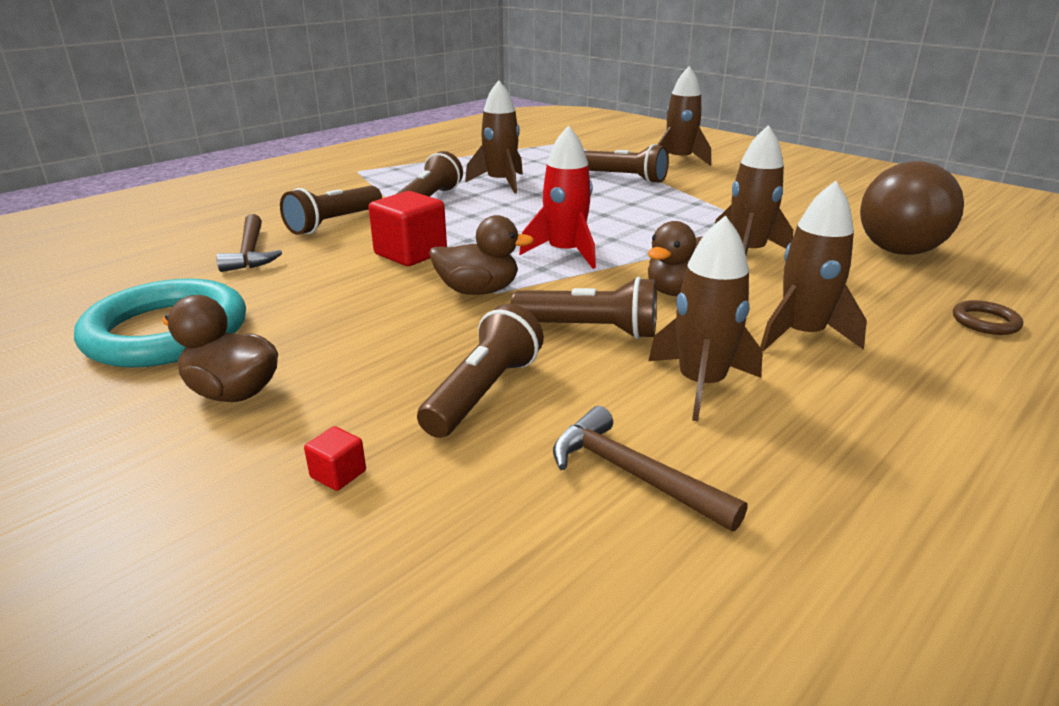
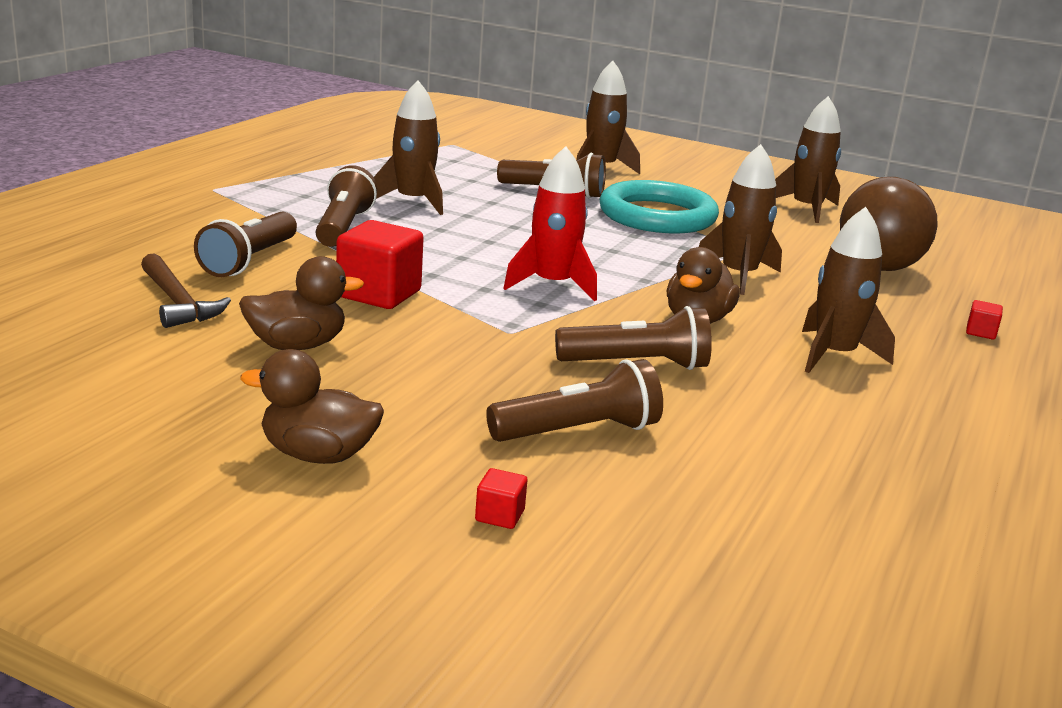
camera: 20 degrees left, 5 degrees down
turquoise ring [74,279,246,367] -> turquoise ring moved to [600,180,719,234]
brown flashlight [417,304,544,438] -> brown flashlight turned 60 degrees clockwise [486,359,663,442]
brown duck [429,215,534,295] -> brown duck moved to [239,256,364,350]
brown hammer [553,406,747,531] -> none
brown rocket [648,215,763,421] -> brown rocket moved to [775,96,841,223]
brown ring [953,300,1023,335] -> red cube [966,300,1003,339]

